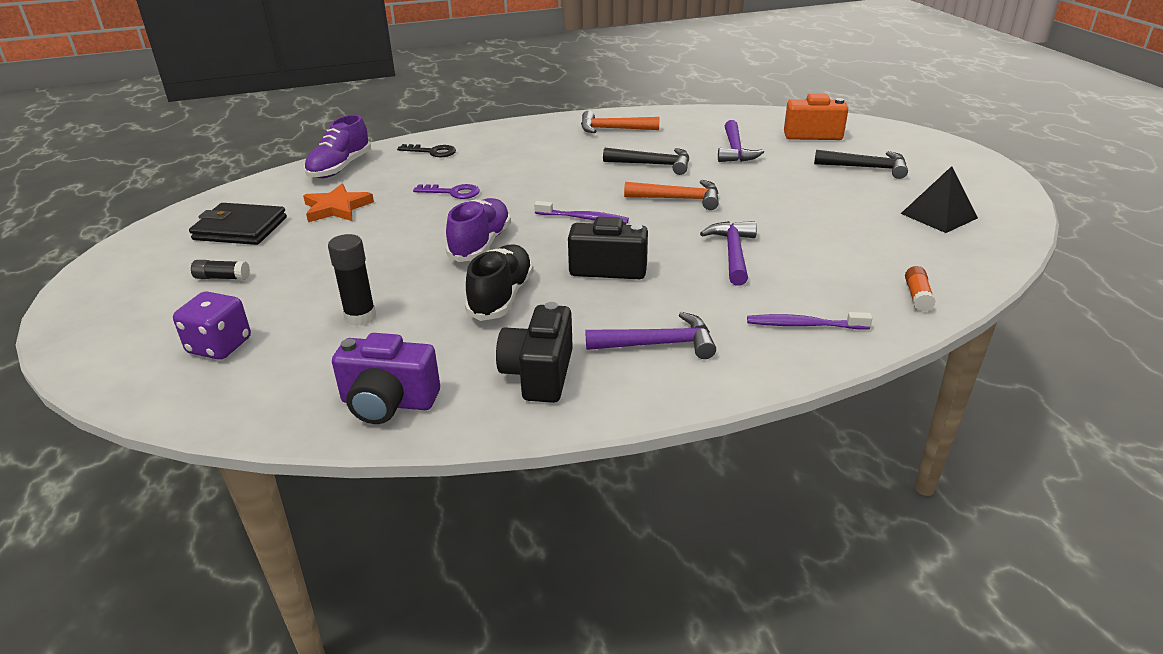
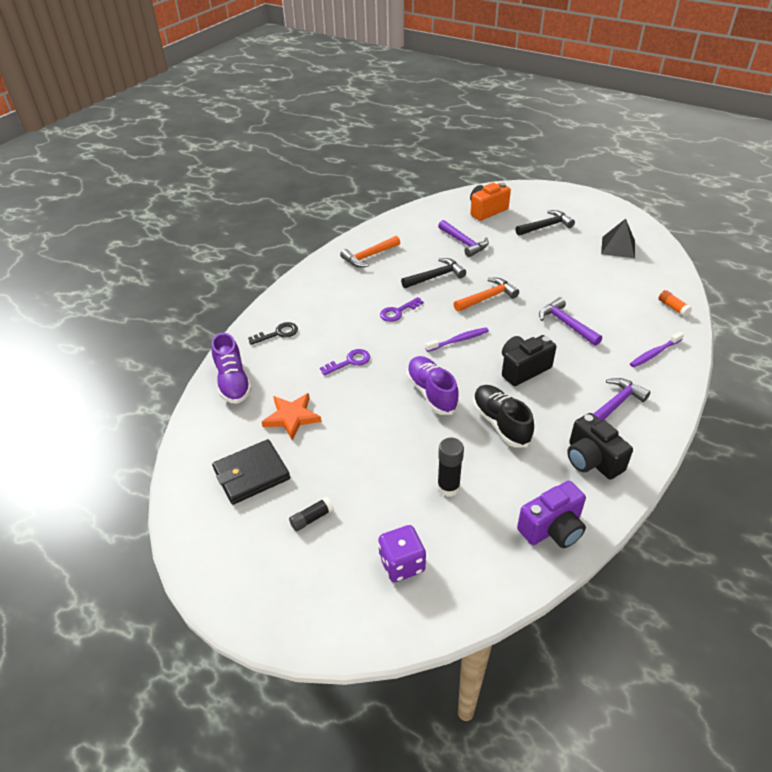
camera: 40 degrees left, 10 degrees up
none -> purple key [380,297,424,322]

